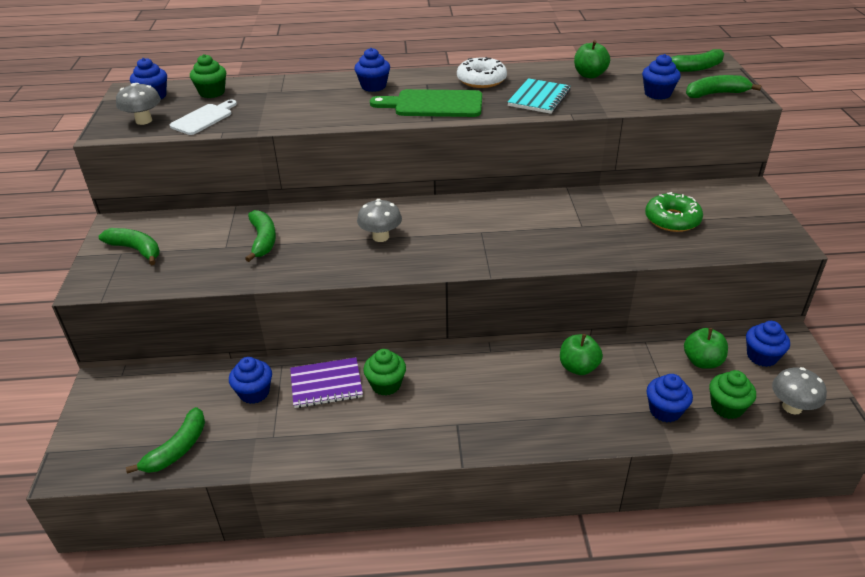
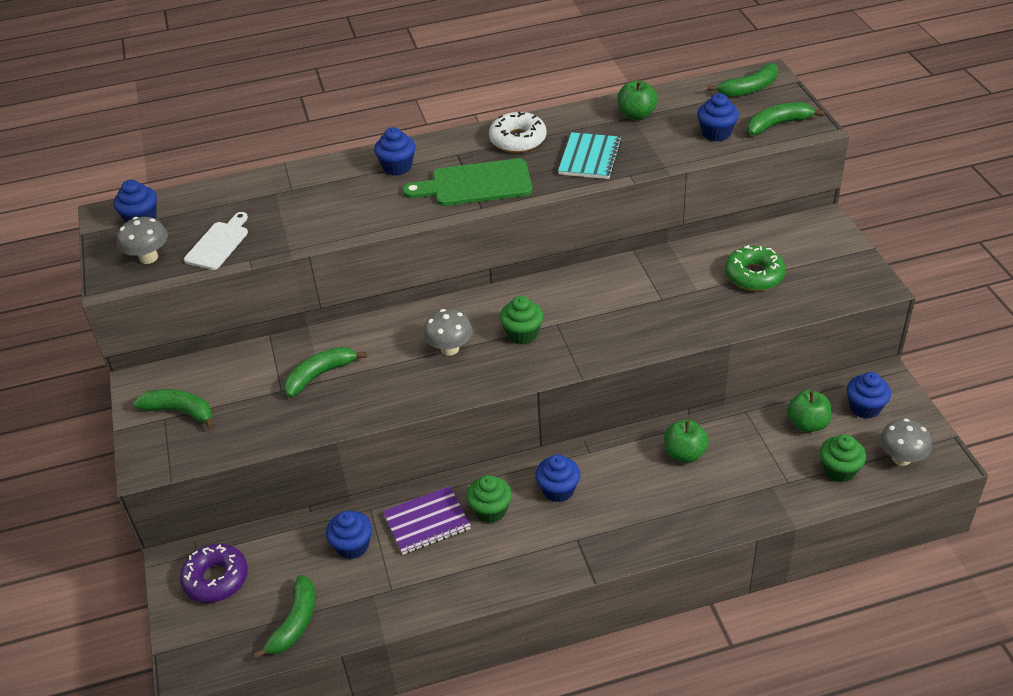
camera: 10 degrees left, 5 degrees up
green cupcake [190,54,226,98] -> green cupcake moved to [500,296,543,345]
green banana [245,210,276,262] -> green banana turned 105 degrees counterclockwise [284,347,367,397]
blue cupcake [647,374,693,422] -> blue cupcake moved to [535,455,580,502]
none -> purple donut [180,544,248,603]

